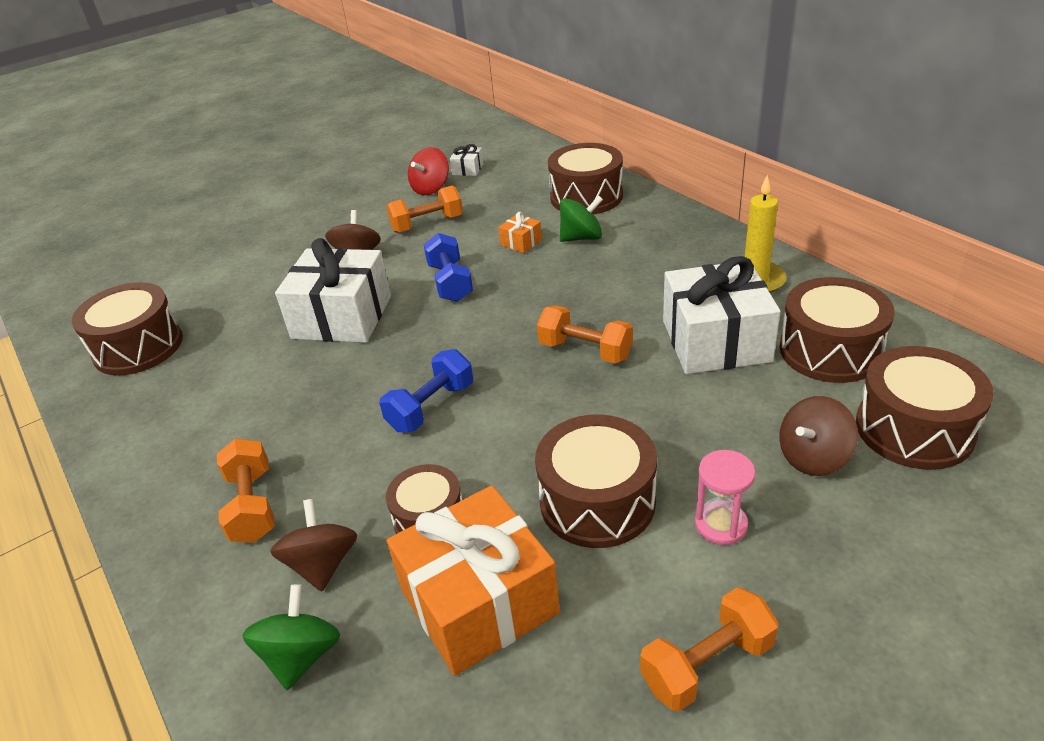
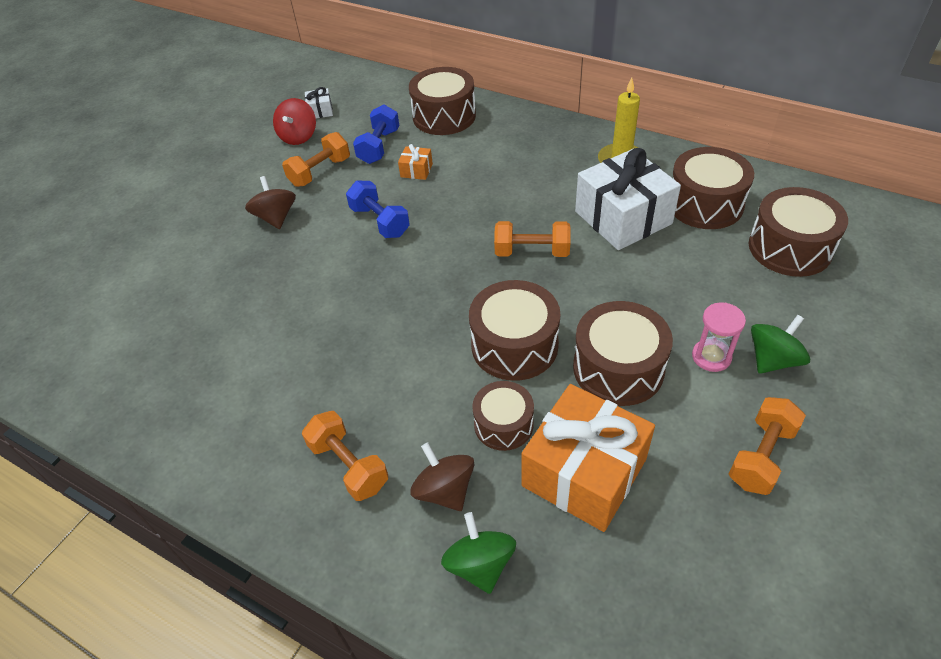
camera: 25 degrees left, 10 degrees up
brown drum [72,282,183,376] -> brown drum moved to [469,280,560,381]
white gift [275,238,391,343] -> none
blue dumbbell [380,349,473,432] -> blue dumbbell moved to [353,105,399,164]
green spinning top [560,196,603,242] -> green spinning top moved to [751,315,810,374]
brown spinning top [779,396,858,476] -> none

